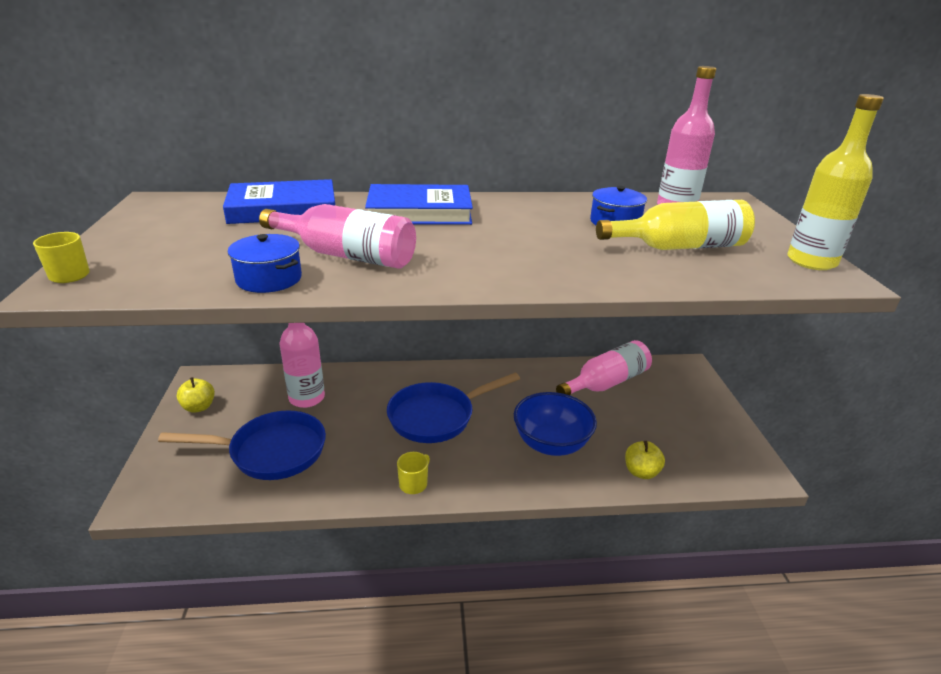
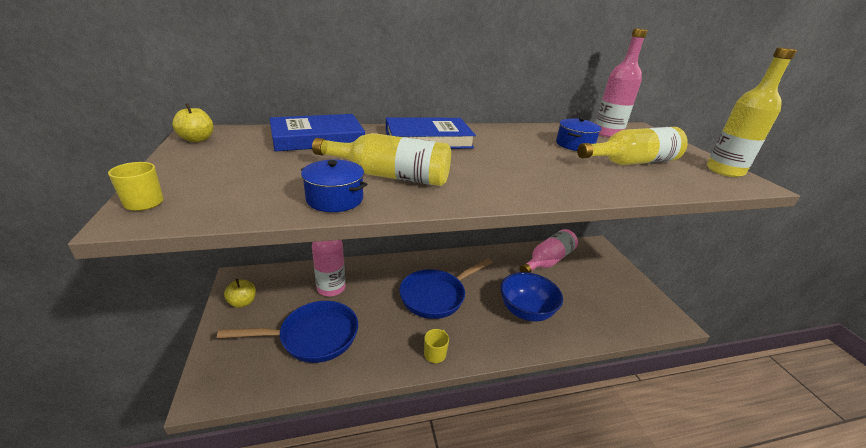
camera: 10 degrees left, 0 degrees up
pink bottle [259,204,416,269] -> yellow bottle [312,133,451,186]
yellow apple [625,441,665,479] -> yellow apple moved to [172,103,214,142]

